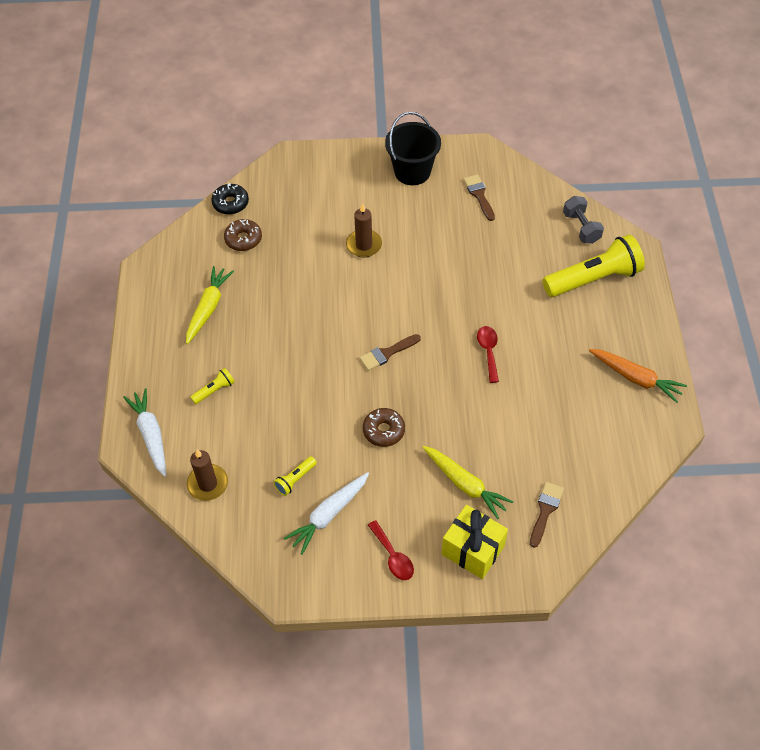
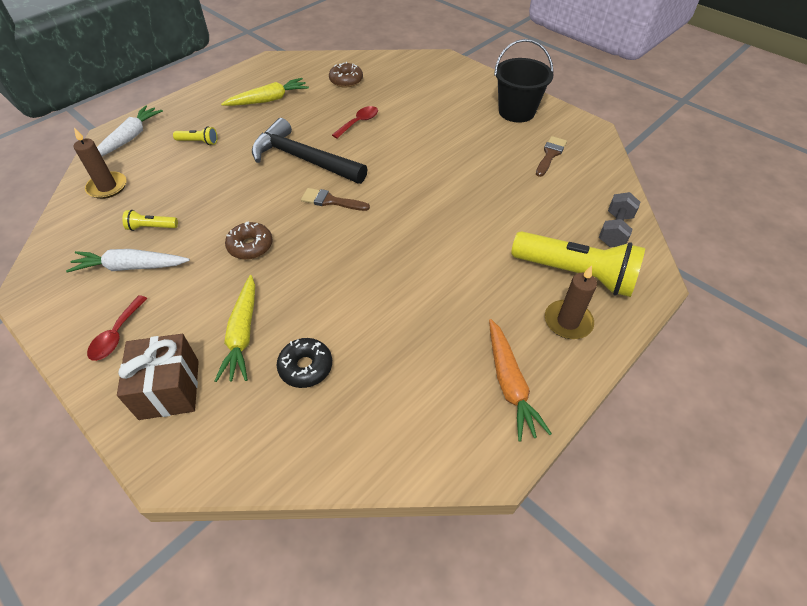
camera: 45 degrees right, 5 degrees down
black donut [211,183,249,215] -> black donut moved to [276,338,332,388]
brown candle [346,203,382,257] -> brown candle moved to [545,265,597,339]
yellow gift [442,505,508,579] -> brown gift [117,334,199,420]
red spoon [477,326,499,383] -> red spoon moved to [332,106,378,139]
brown brush [530,482,564,548] -> none
none -> black hammer [252,118,368,184]

